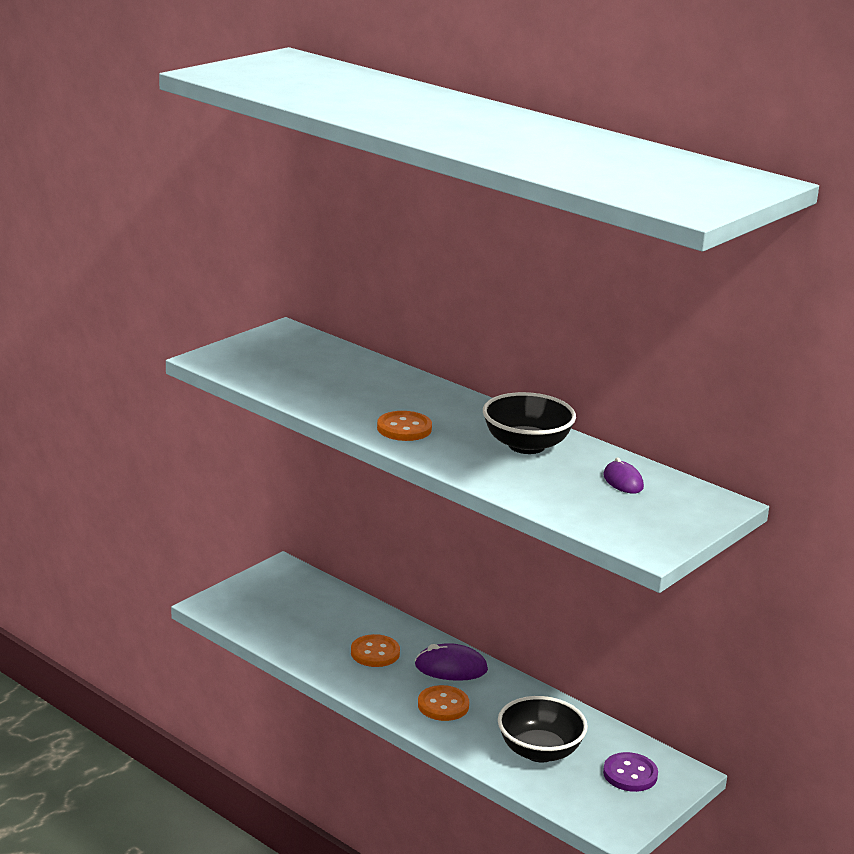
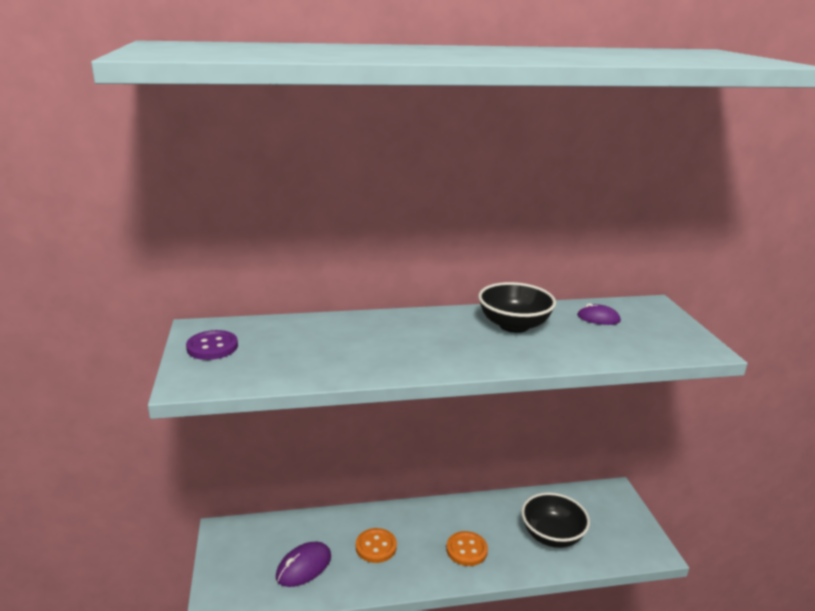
camera: 50 degrees left, 0 degrees up
orange button [377,411,432,441] -> none
purple mouse [415,643,488,681] -> purple mouse moved to [276,542,331,587]
purple button [603,752,658,792] -> purple button moved to [186,330,238,360]

